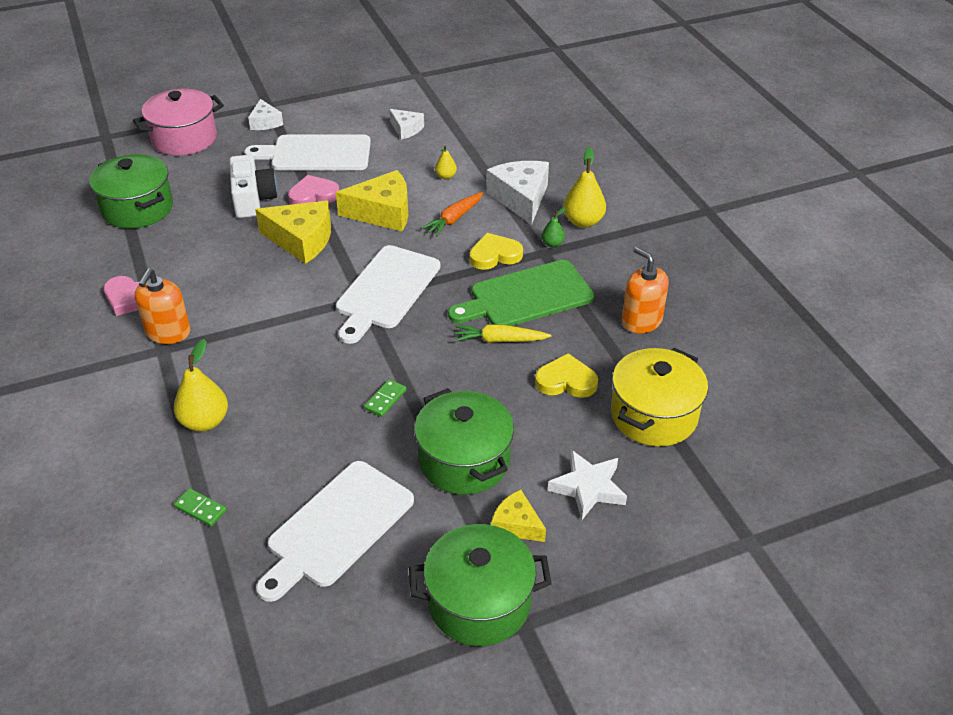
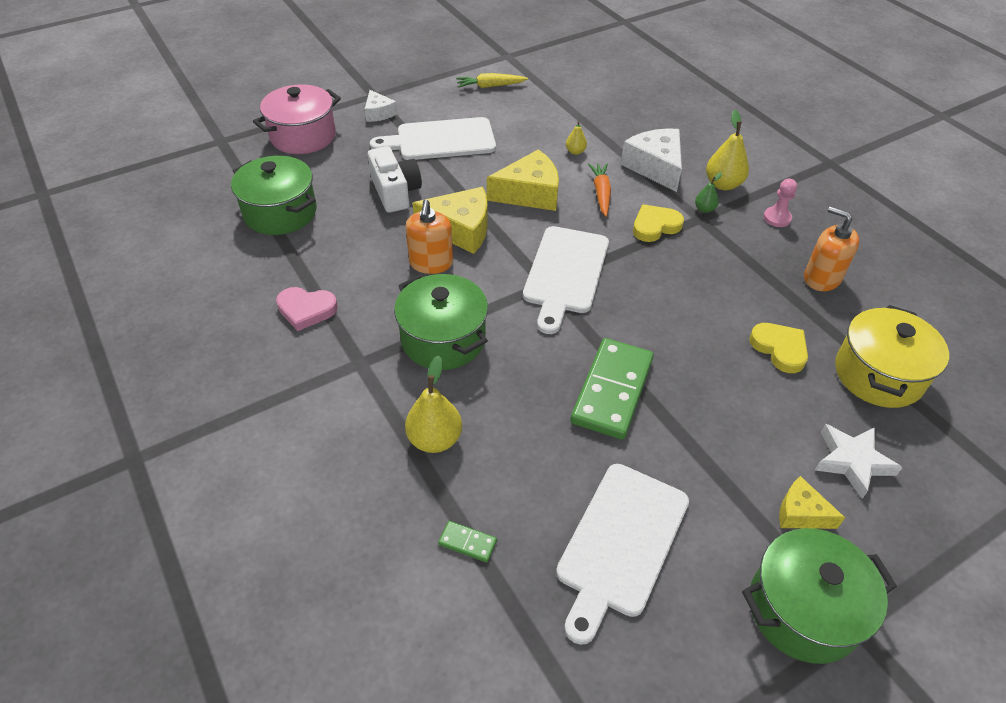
camera: 10 degrees left, 5 degrees up
orange soap dispenser [134,268,190,344] -> orange soap dispenser moved to [406,200,453,274]
pink heart [288,175,339,205] -> none
green domino [364,379,407,417] -> green domino [571,338,654,439], size x2.40
white cheese [389,109,424,140] -> none
green pot [414,388,514,495] -> green pot moved to [394,274,488,370]
orange carrot [421,192,483,236] -> orange carrot turned 150 degrees clockwise [588,164,611,217]
green cutting board [448,260,595,326] -> none
yellow carrot [455,324,551,343] -> yellow carrot moved to [456,73,528,88]
yellow heart [535,353,598,398] -> yellow heart turned 60 degrees clockwise [749,323,808,373]
none -> pink pawn [763,179,797,227]

